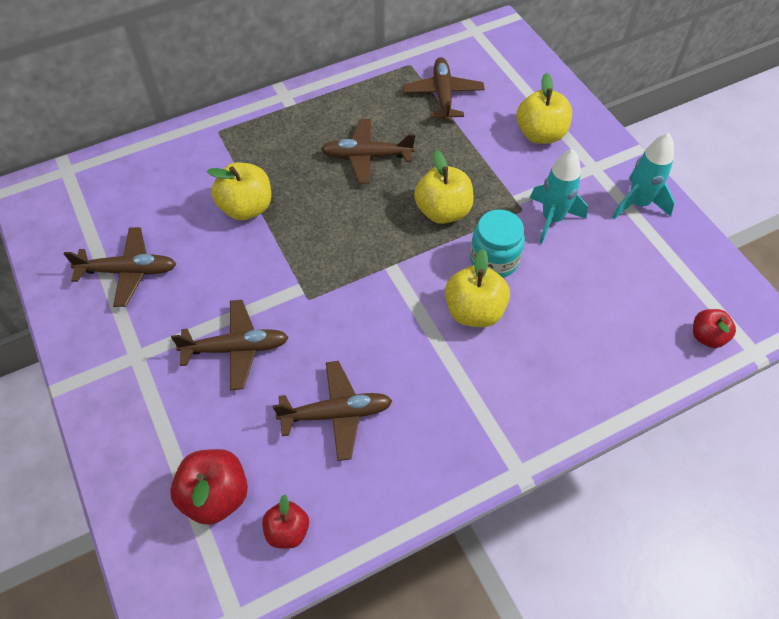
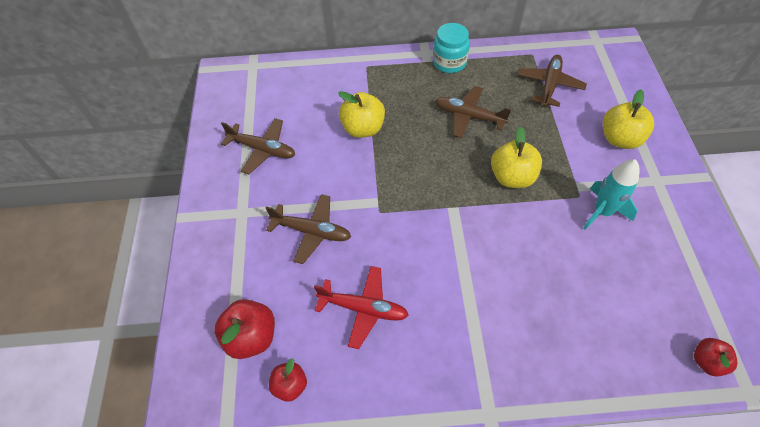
camera: 25 degrees right, 0 degrees up
brown plane [273,361,392,461] -> red plane [314,266,409,349]
yellow apple [445,248,510,327] -> none
turquoise jar [470,209,525,278] -> turquoise jar moved to [433,23,470,73]
turquoise rocket [612,133,675,219] -> none

